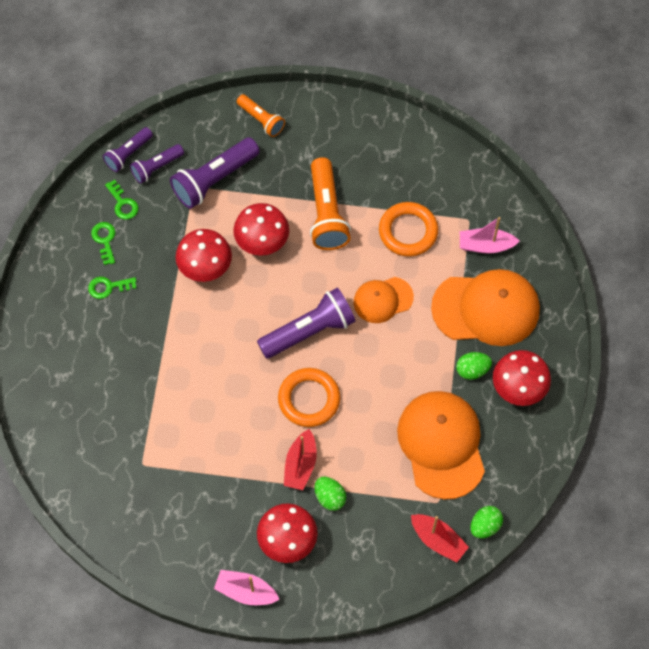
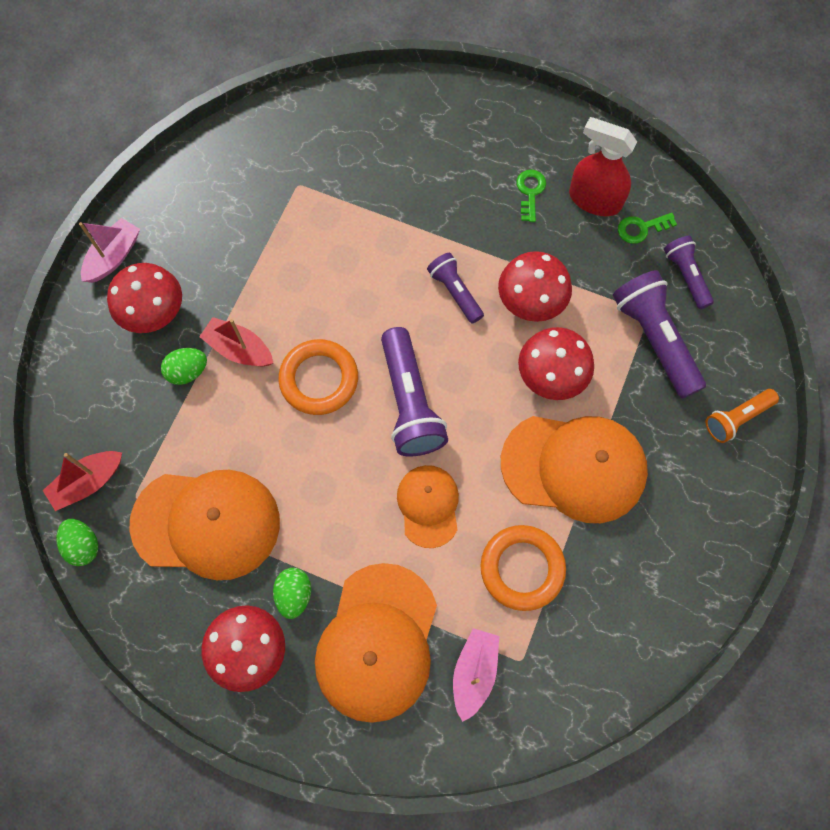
camera: 105 degrees right, 5 degrees up
green key [91,222,115,265] -> red spray bottle [569,117,637,216]
purple flashlight [103,127,153,172] -> purple flashlight moved to [427,253,484,324]
orange flashlight [310,157,351,250] -> orange cap [501,416,648,523]

